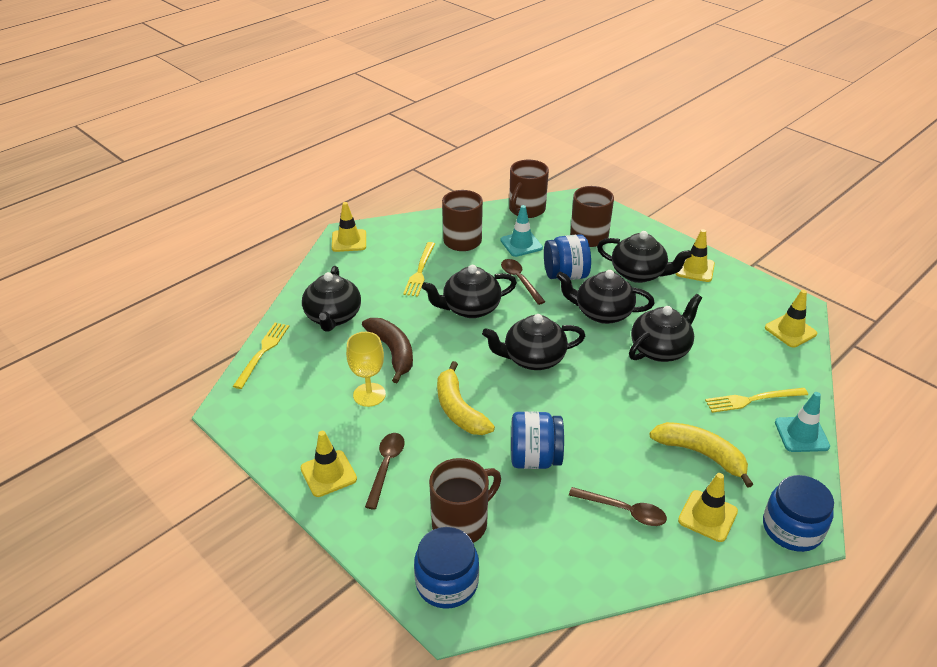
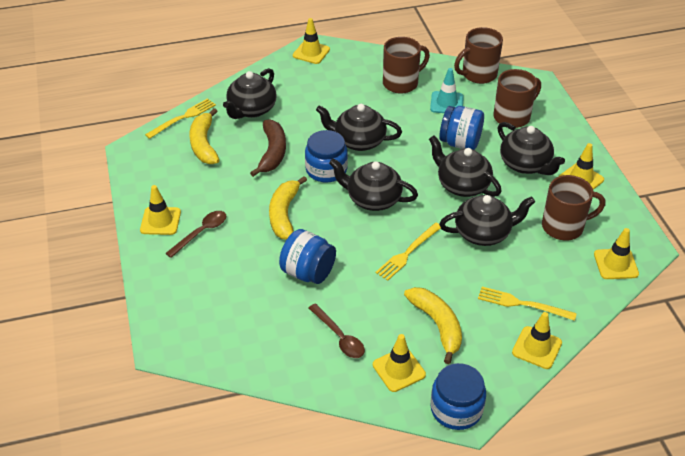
camera: 30 degrees right, 5 degrees up
yellow goblet [346,332,386,407] -> none
yellow fork [403,242,435,297] -> yellow fork moved to [376,223,441,281]
blue jar [414,527,479,609] -> blue jar moved to [305,130,348,182]
brown mug [429,458,501,543] -> brown mug moved to [542,175,605,240]
brown spoon [501,259,545,305] -> none
turquoise traffic cone [775,392,830,452] -> yellow traffic cone [512,312,562,369]
none -> yellow banana [189,108,219,164]

